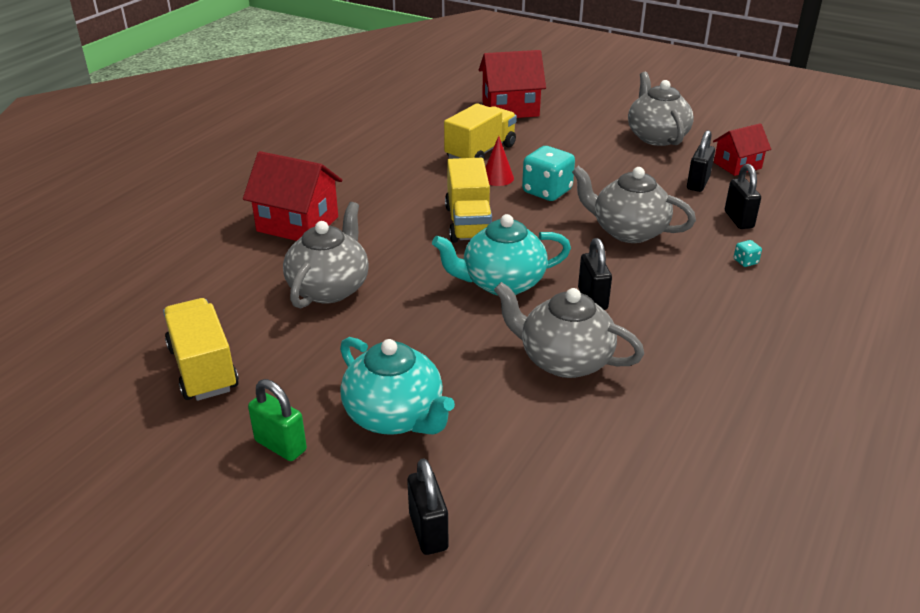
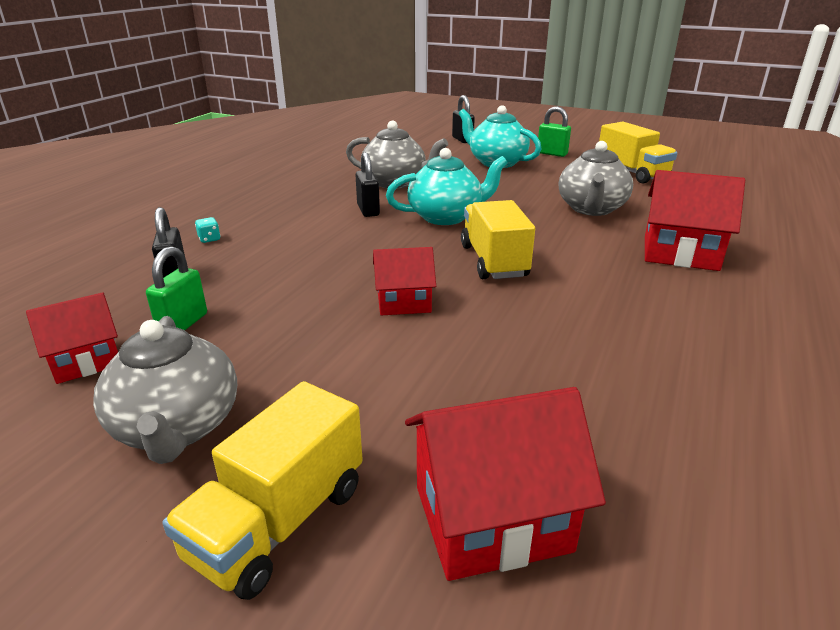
camera: 175 degrees right, 5 degrees down
yellow truck [444,103,517,159] -> yellow truck moved to [163,381,363,600]
red cone [485,136,514,186] -> none
turquoise dice [522,146,575,201] -> red house [373,247,436,315]
grey teapot [572,166,696,243] -> none
black padlock [687,130,715,192] -> green padlock [146,246,207,330]

